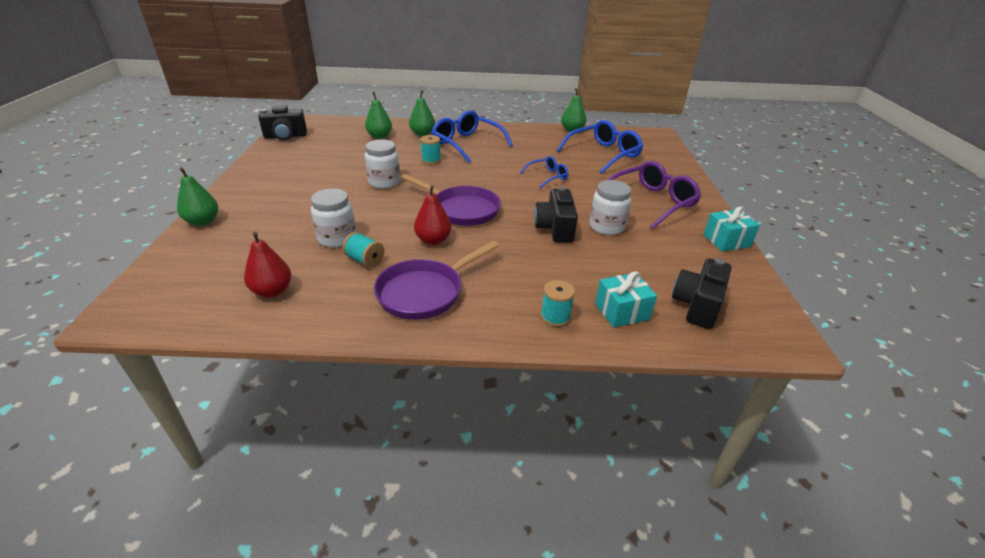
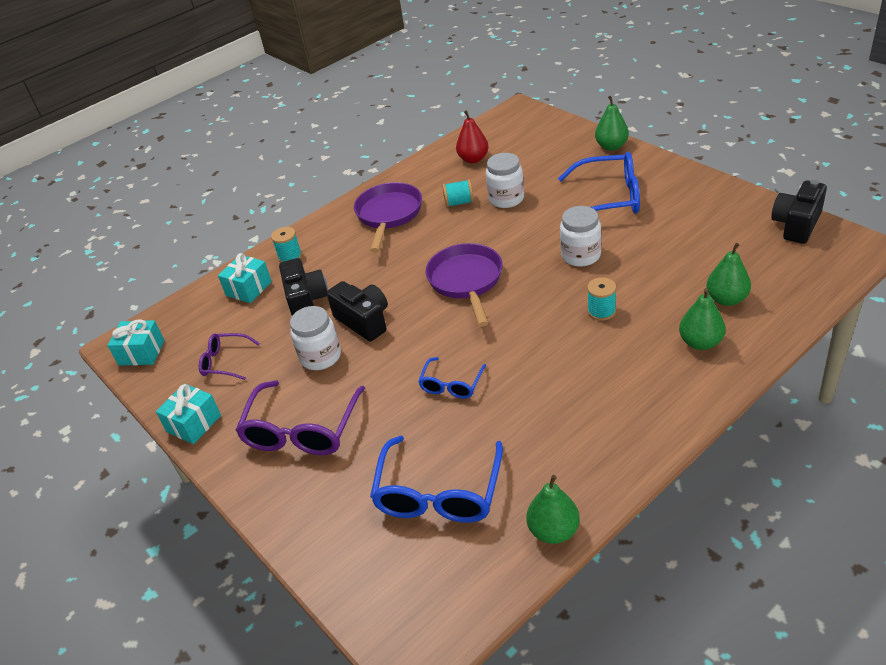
camera: 145 degrees right, 5 degrees up
purple pan [401,174,501,226] -> purple pan turned 90 degrees clockwise [425,243,503,327]
red pear [414,186,451,245] -> none
blue glasses [431,110,513,163] -> blue glasses moved to [558,152,640,214]
black camera [672,258,732,329] -> black camera moved to [279,258,328,315]
none -> turquoise gift [107,319,165,366]
none -> purple glasses [199,333,260,380]

